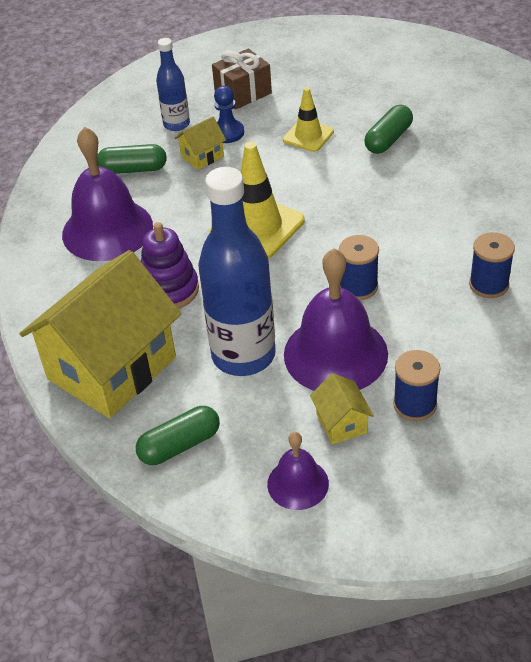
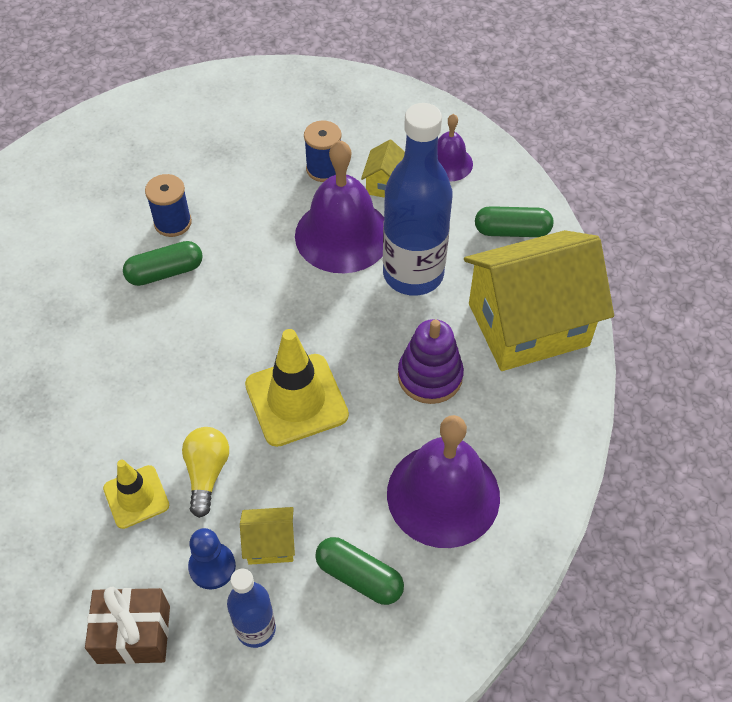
camera: 150 degrees left, 10 degrees up
blue spool [339,235,379,300] -> none
green capsule [364,105,413,154] -> green capsule moved to [123,241,203,286]
none -> yellow light bulb [182,427,229,518]

